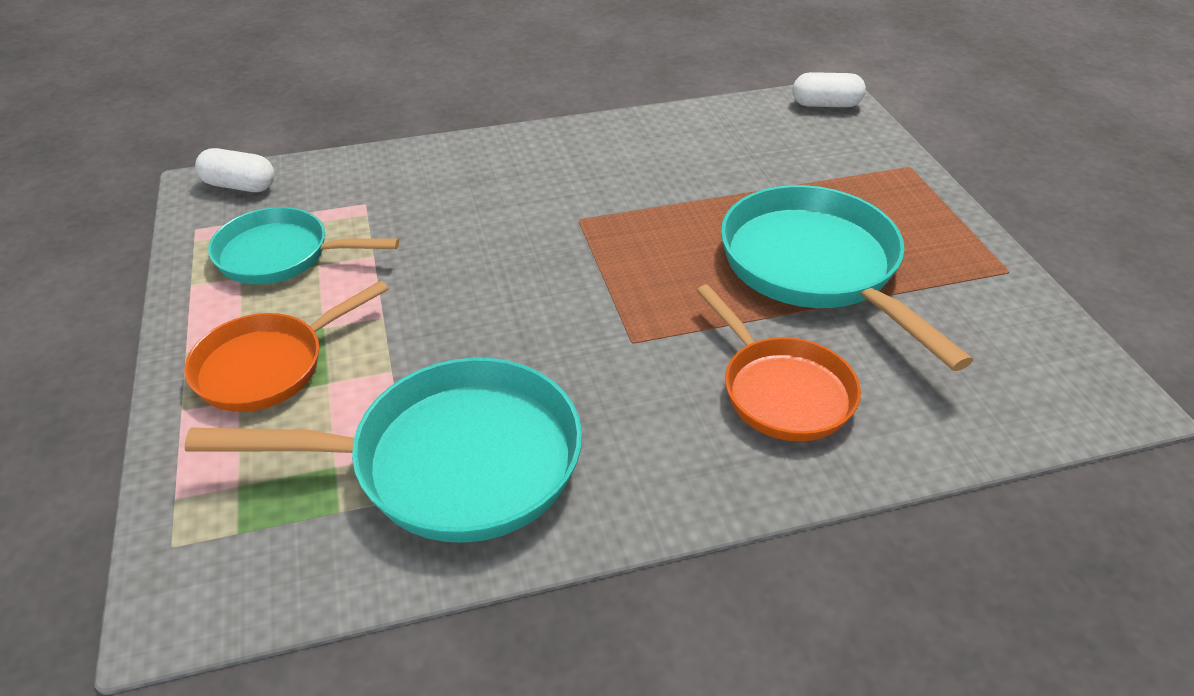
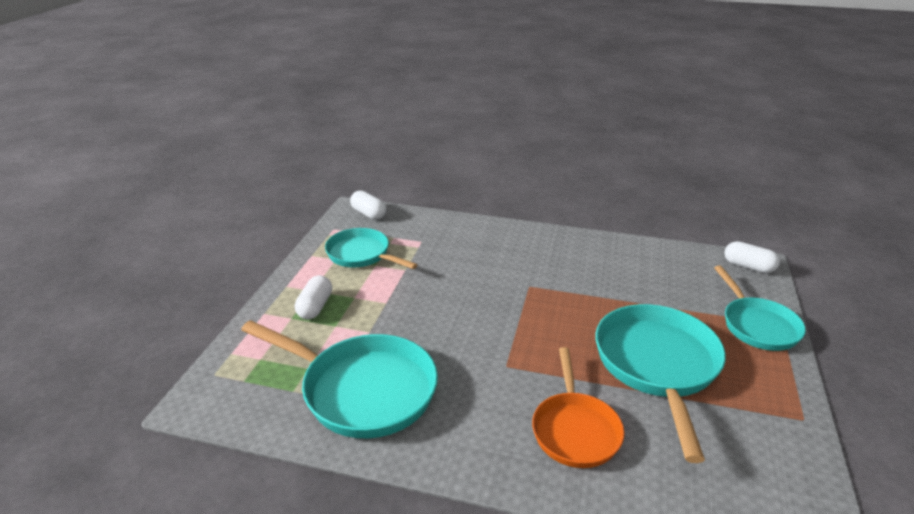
camera: 30 degrees right, 10 degrees down
orange pan [184,280,389,412] -> white capsule [295,275,332,319]
none -> turquoise pan [714,265,806,351]

